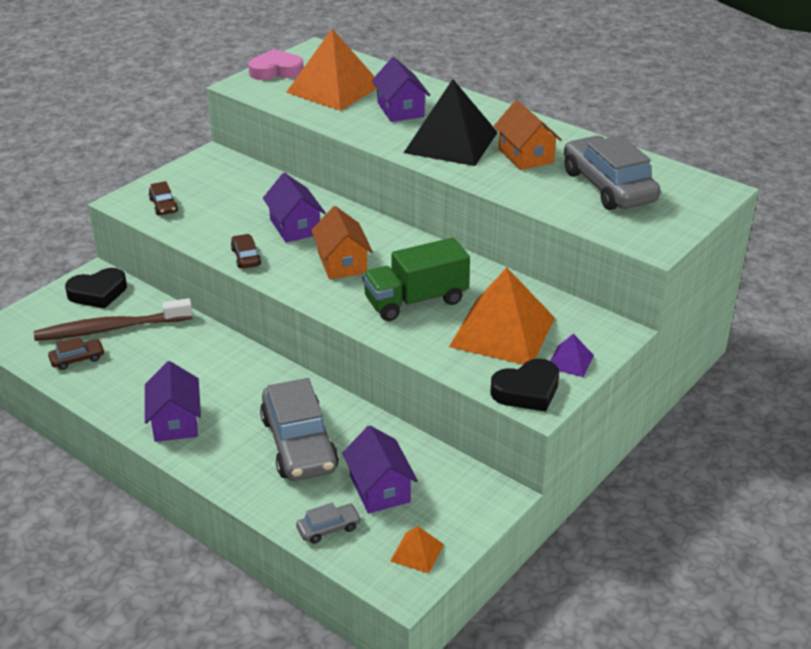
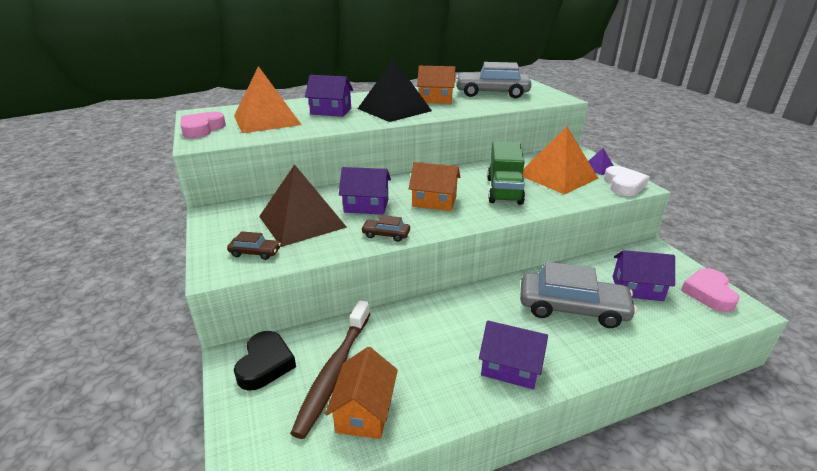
camera: 60 degrees left, 5 degrees down
brown car [48,337,105,370] -> orange house [325,347,398,439]
grey car [296,503,361,544] -> none
orange pyramid [390,526,444,574] -> pink heart [681,268,740,312]
black heart [490,359,559,412] -> white heart [604,166,649,196]
none -> brown pyramid [259,164,347,247]

